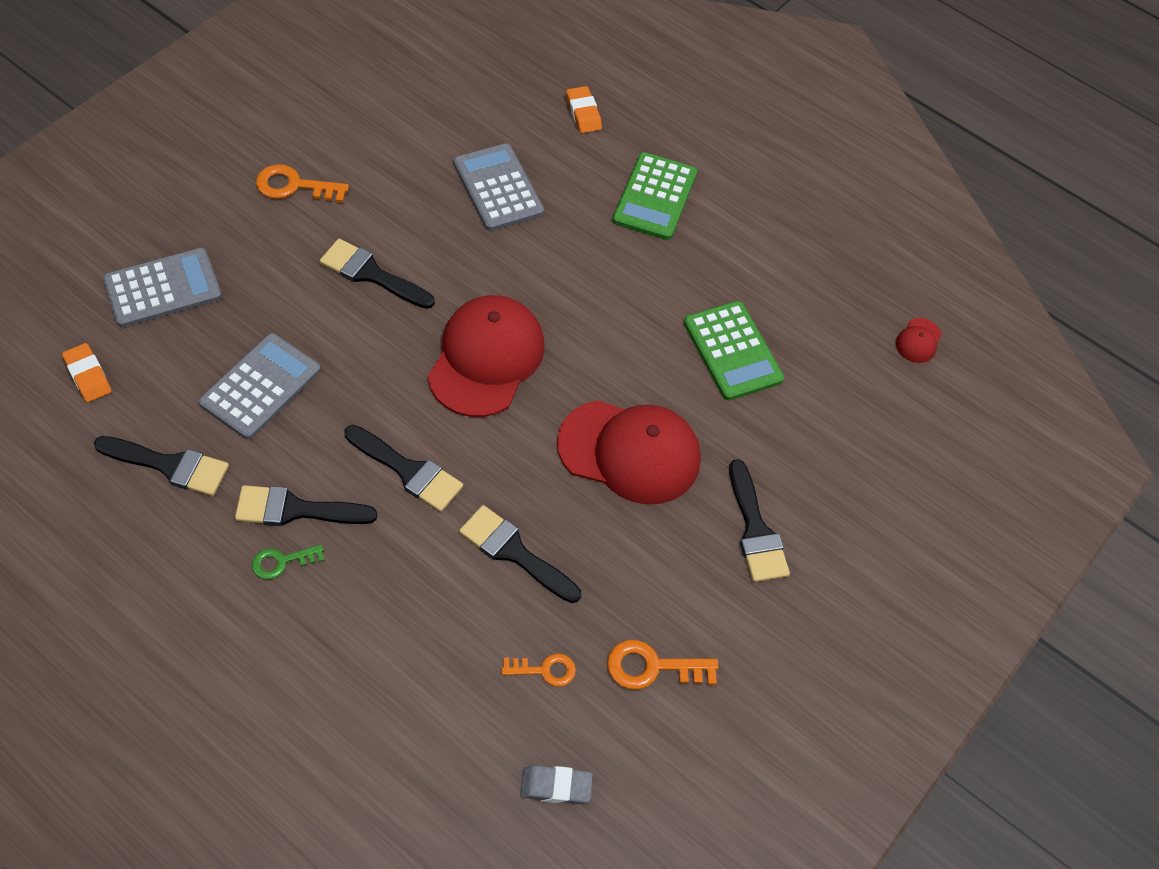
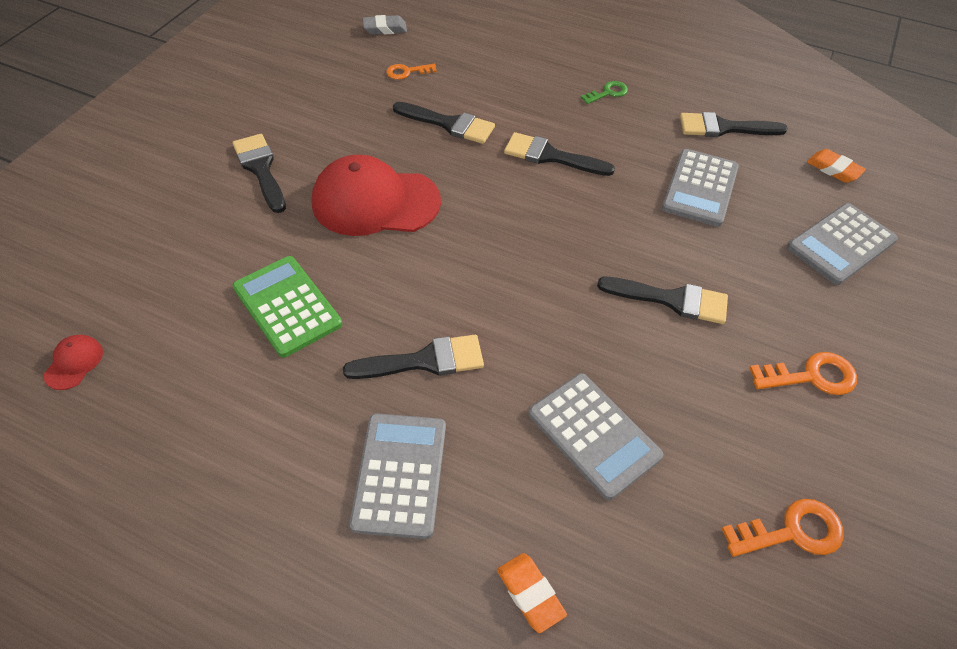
camera: 170 degrees right, 5 degrees down
black brush [235,485,377,526] -> black brush moved to [343,335,484,379]
red cap [427,295,544,417] -> none
orange key [607,640,718,689] -> orange key moved to [722,499,844,557]
green calculator [612,152,697,240] -> grey calculator [349,413,446,539]

